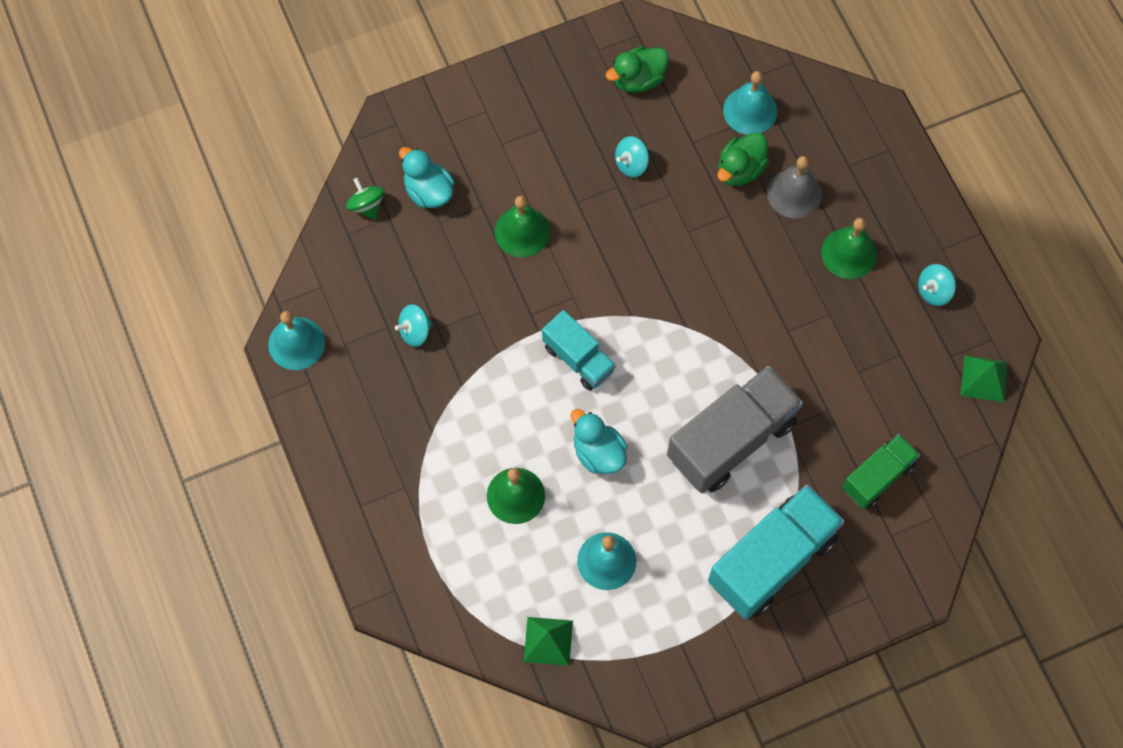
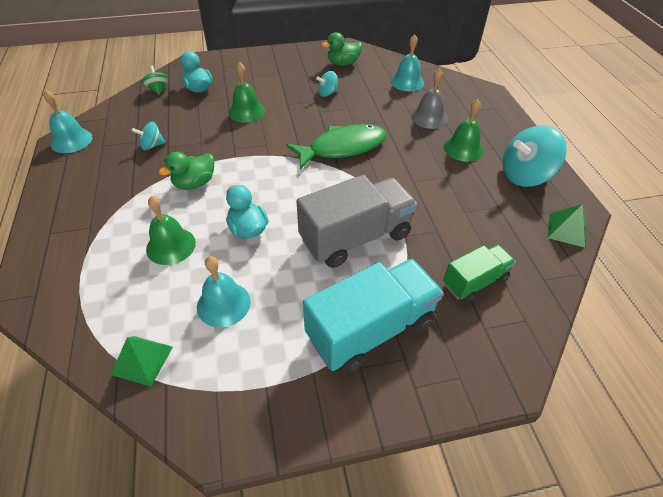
camera: 10 degrees right, 20 degrees down
turquoise truck [542,310,616,391] -> none
green duck [718,132,769,186] -> green duck moved to [159,152,215,190]
turquoise spinning top [918,264,956,306] -> turquoise spinning top [503,125,567,187], size x1.98
none -> green fish [286,124,387,169]

